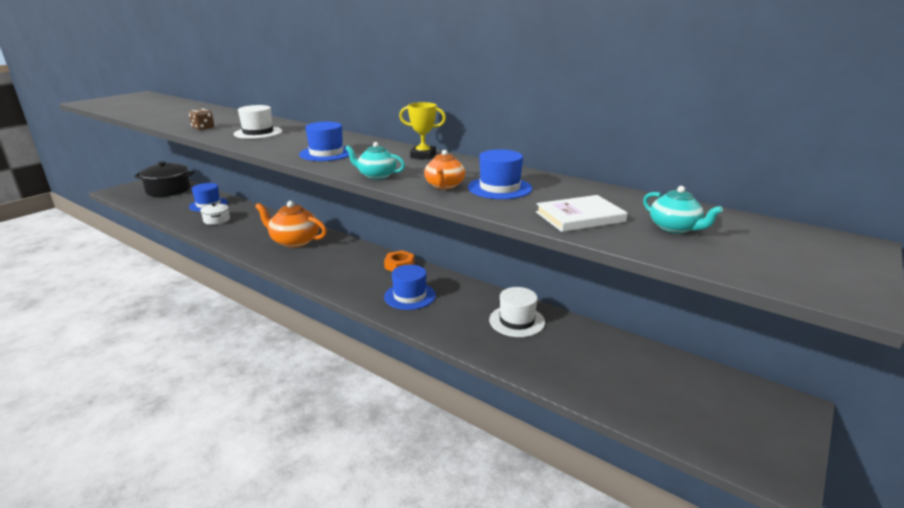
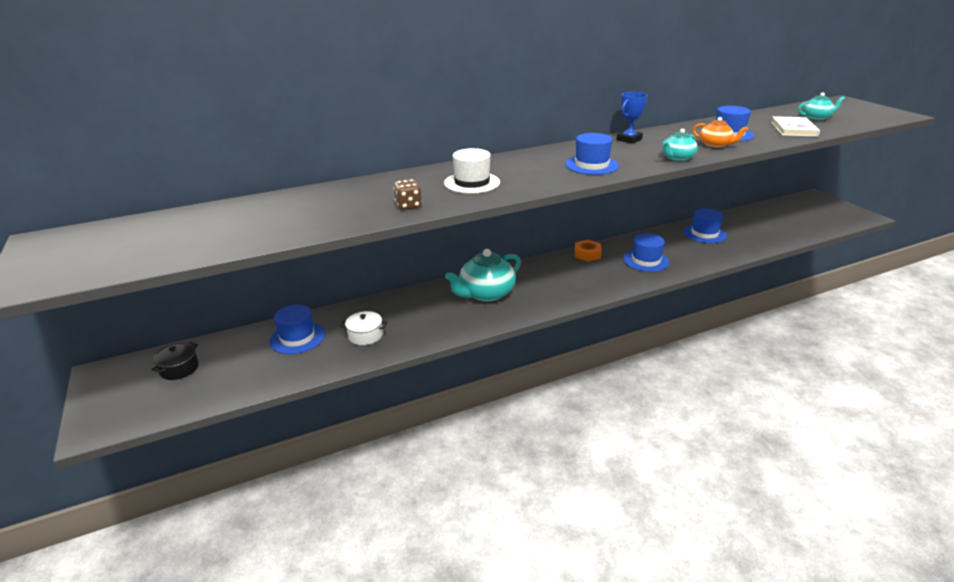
camera: 60 degrees left, 5 degrees up
black pot [134,161,195,197] -> black pot [151,342,199,380], size x0.53
orange teapot [255,201,327,248] -> turquoise teapot [445,249,521,302]
yellow trophy [399,102,446,159] -> blue trophy [616,92,648,144]
white hat [489,287,545,337] -> blue hat [683,209,727,243]

